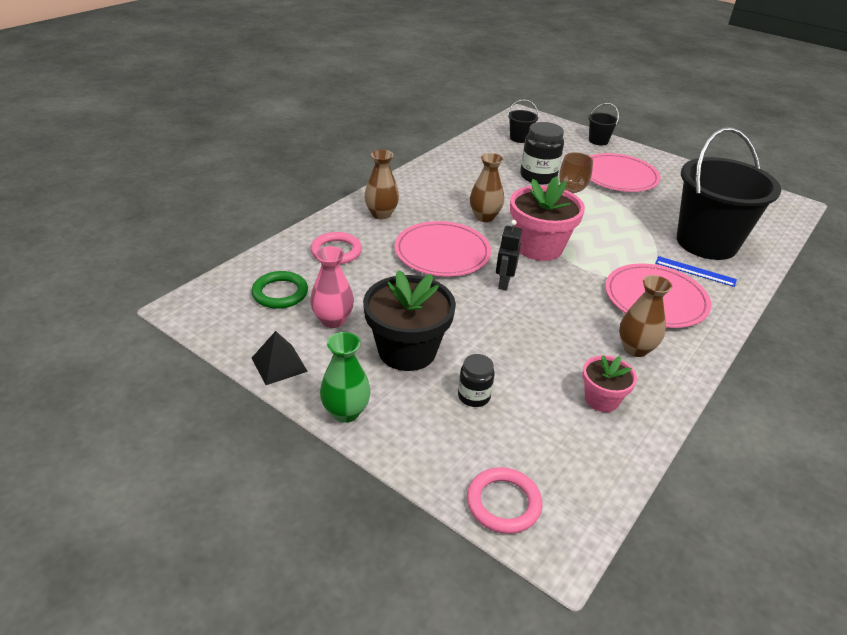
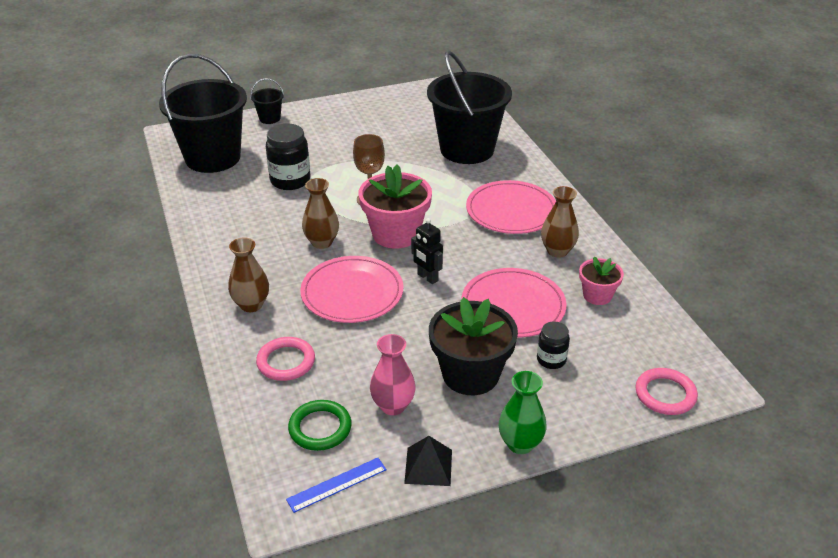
camera: 55 degrees left, 0 degrees up
black bucket [508,99,539,143] -> black bucket [159,54,247,173], size x2.43
pink plate [590,153,661,192] -> pink plate moved to [461,268,567,337]
blue ruler [656,256,737,287] -> blue ruler moved to [286,458,387,513]

